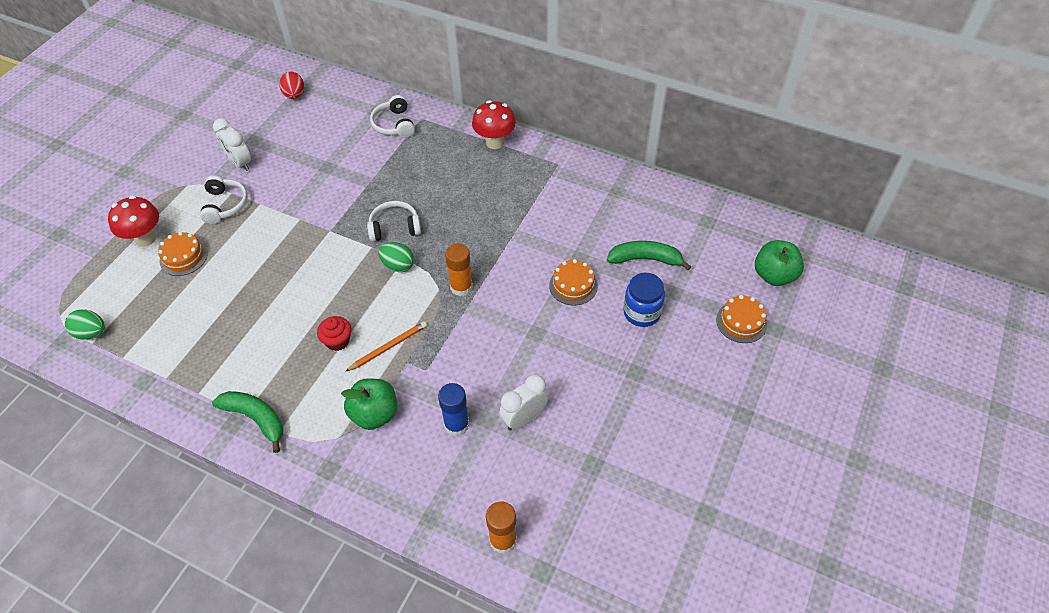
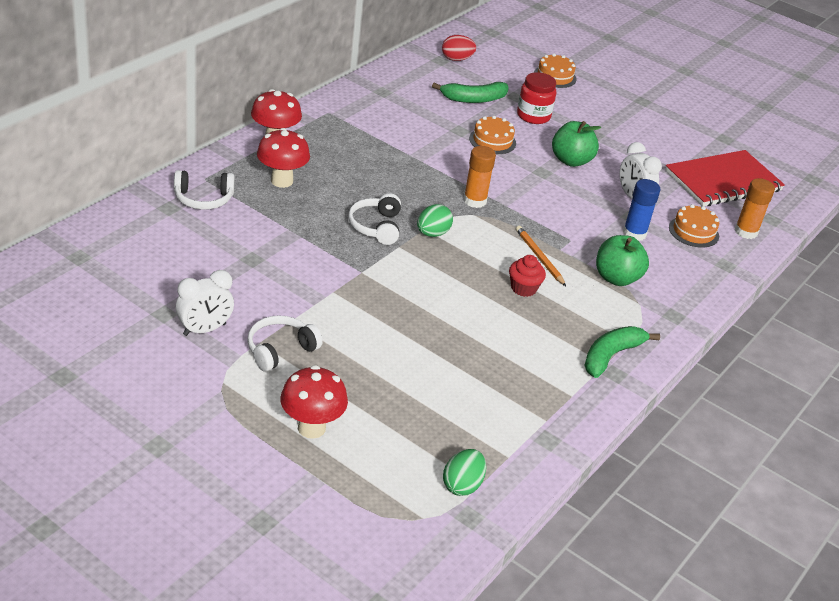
camera: 85 degrees left, 15 degrees down
orange cake [158,232,208,276] -> orange cake moved to [669,204,719,248]
white headphones [200,176,248,224] -> white headphones turned 45 degrees counterclockwise [247,315,323,371]
red egg [279,72,304,99] -> red egg moved to [442,35,476,61]
green banana [607,241,691,270] -> green banana turned 120 degrees counterclockwise [432,82,509,103]
blue jar [623,273,665,327] -> red jar [517,72,556,124]
green apple [755,240,804,286] -> green apple moved to [552,121,601,167]
none -> red mushroom [257,128,310,188]
none -> red notebook [665,150,785,206]

